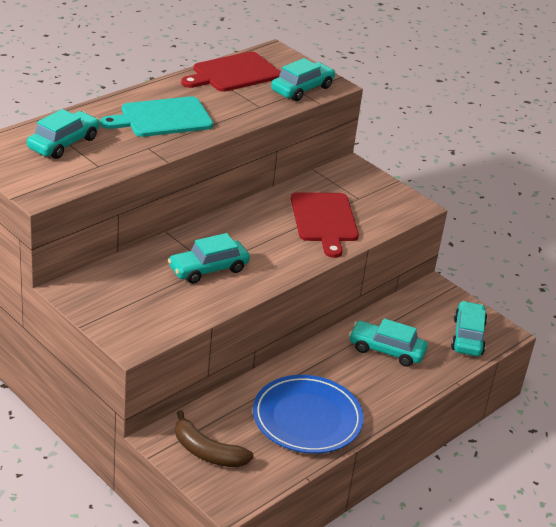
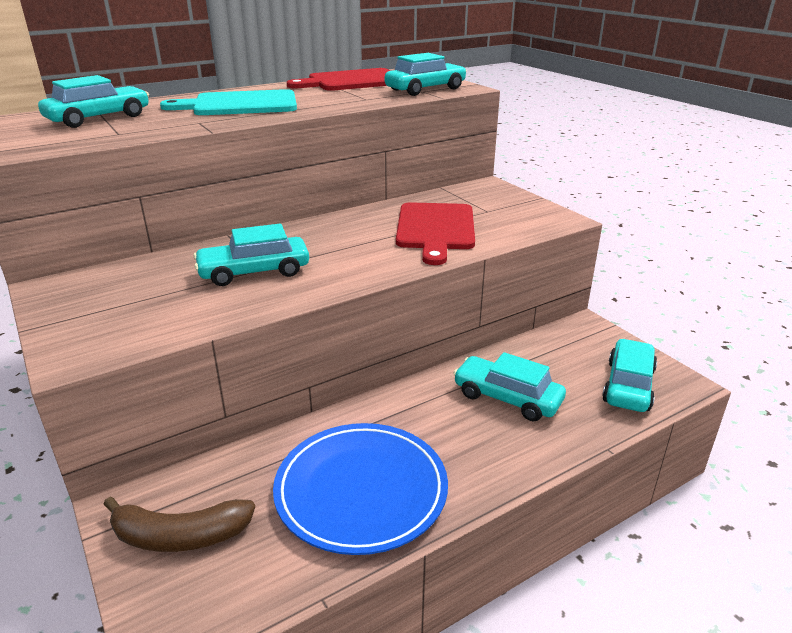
camera: 15 degrees right, 5 degrees down
brown banana [175,410,254,467] -> brown banana turned 45 degrees counterclockwise [103,497,255,552]

